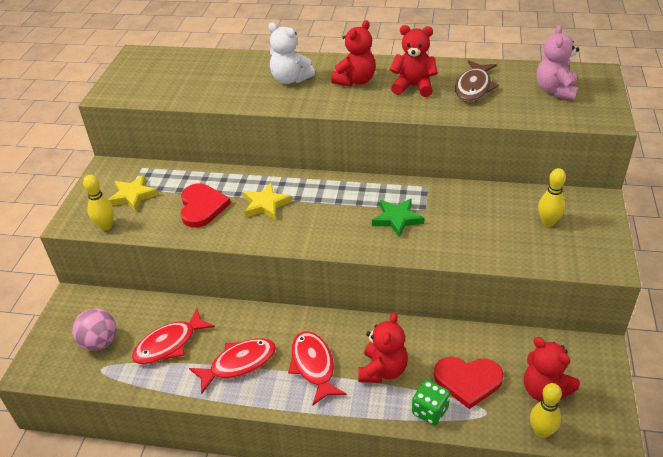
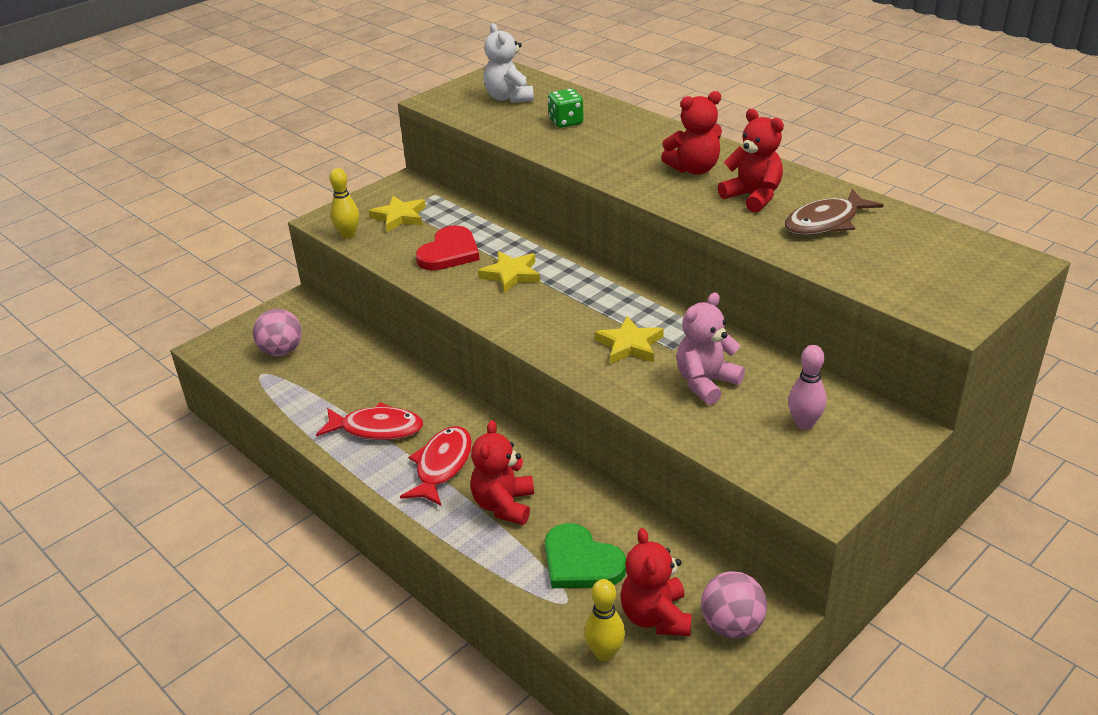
camera: 35 degrees right, 5 degrees down
red fish [132,309,215,364] -> none
white teddy bear [268,23,315,84] -> white teddy bear moved to [483,23,534,103]
red teddy bear [358,312,408,383] -> red teddy bear turned 135 degrees clockwise [470,420,534,525]
green star [372,199,424,238] -> yellow star [594,316,664,364]
green dice [412,380,450,425] -> green dice moved to [548,88,584,128]
red heart [434,357,504,409] -> green heart [545,523,626,588]
pink teddy bear [536,25,579,100] -> pink teddy bear moved to [676,292,745,405]
yellow bowling pin [538,168,566,227] -> pink bowling pin [788,345,827,430]
none -> pink ball [701,571,767,638]

